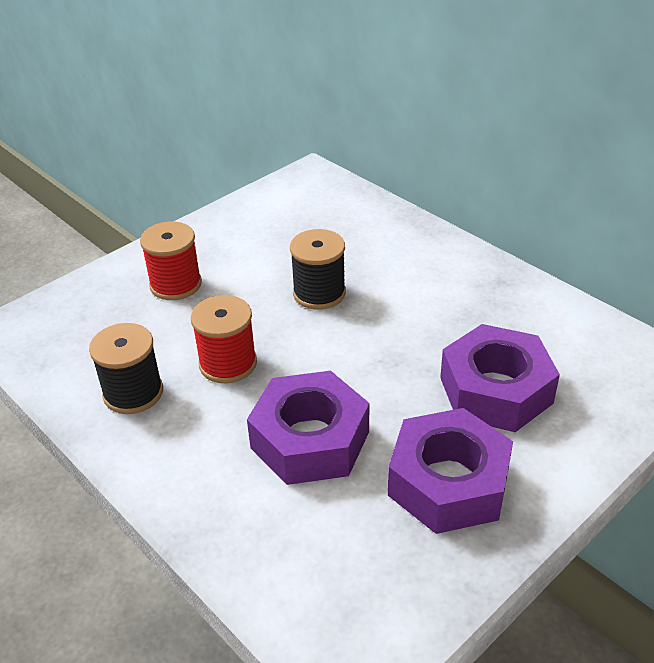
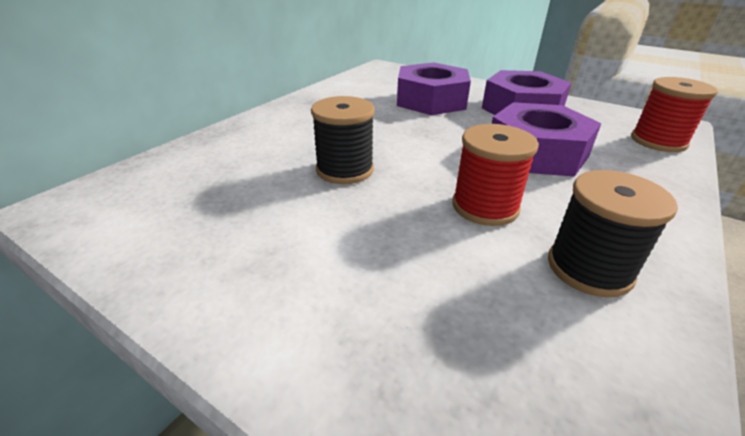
camera: 105 degrees left, 5 degrees down
red spool [140,222,202,300] -> red spool moved to [631,77,718,152]

